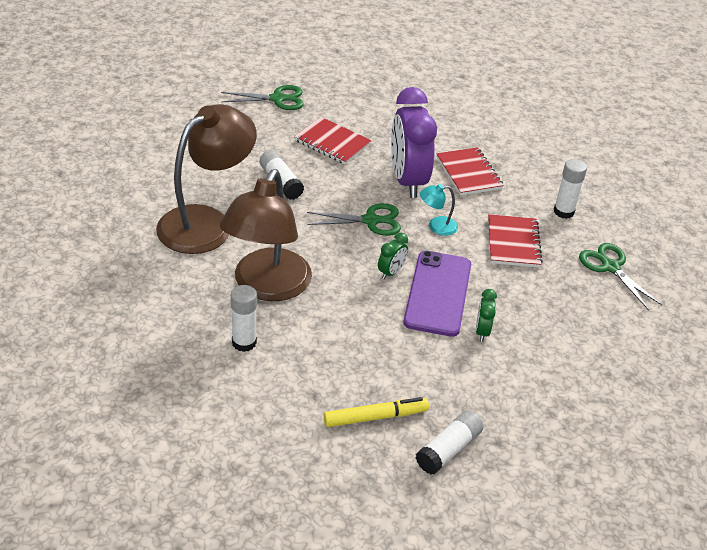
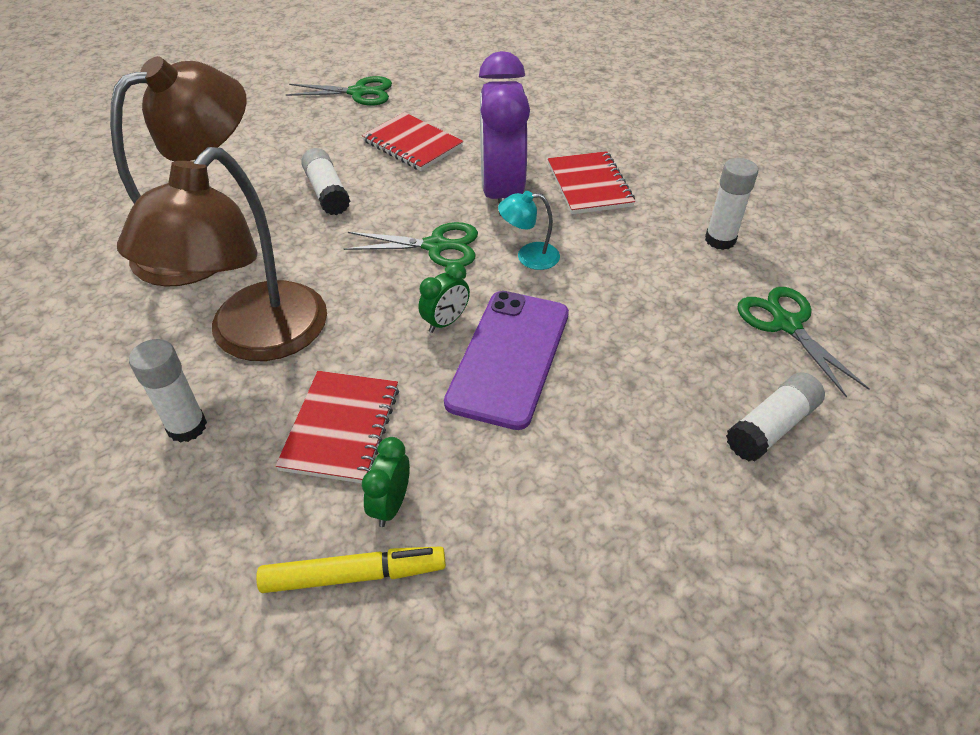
camera: 10 degrees right, 5 degrees up
white glue stick [416,410,483,474] -> white glue stick moved to [726,372,825,461]
green clock [476,289,497,342] -> green clock moved to [362,437,410,527]
red notebook [488,214,543,268] -> red notebook moved to [276,371,399,483]

